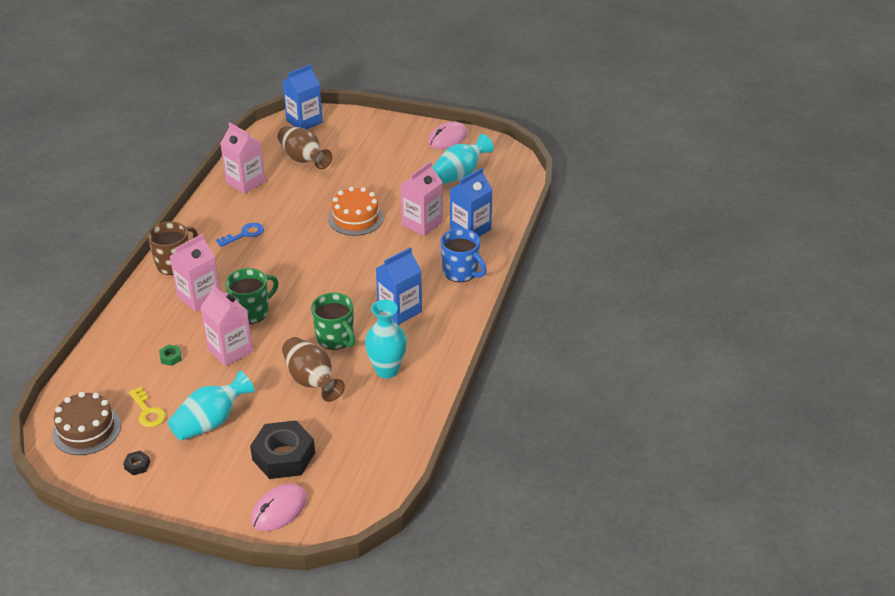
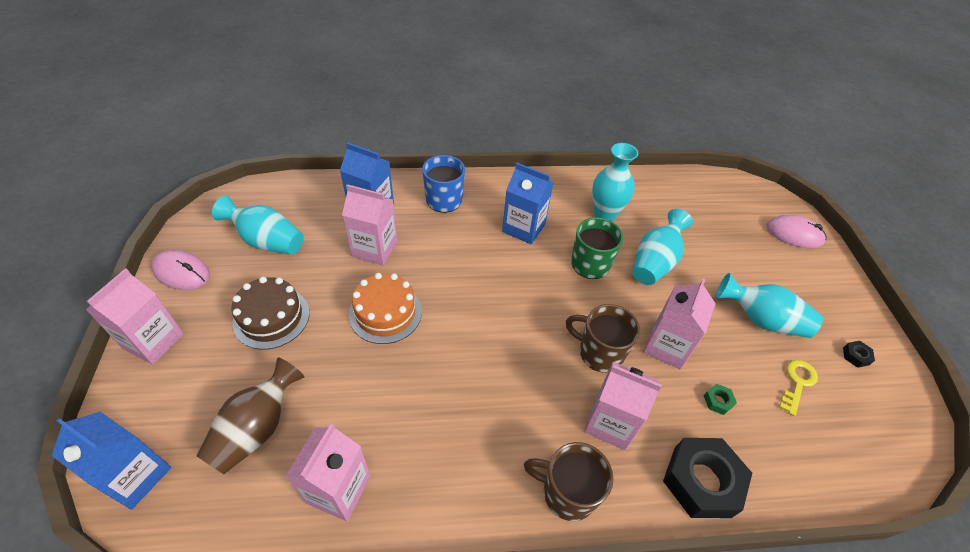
camera: 115 degrees left, 10 degrees up
brown cake [52,392,121,455] -> brown cake moved to [231,277,309,350]
blue key [216,223,264,247] -> none
green mug [225,268,278,324] -> brown mug [566,304,640,373]
black nut [250,421,315,479] -> black nut moved to [663,438,752,518]
brown vase [282,337,345,402] -> turquoise vase [632,209,693,285]
none -> pink carton [86,268,184,365]

